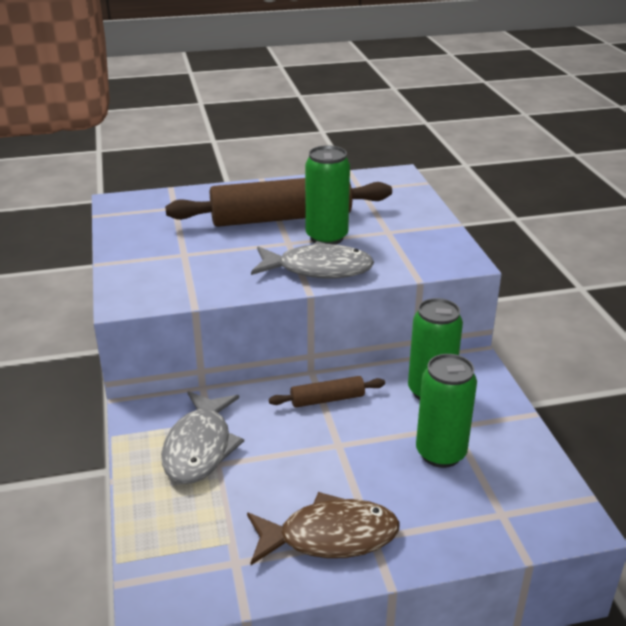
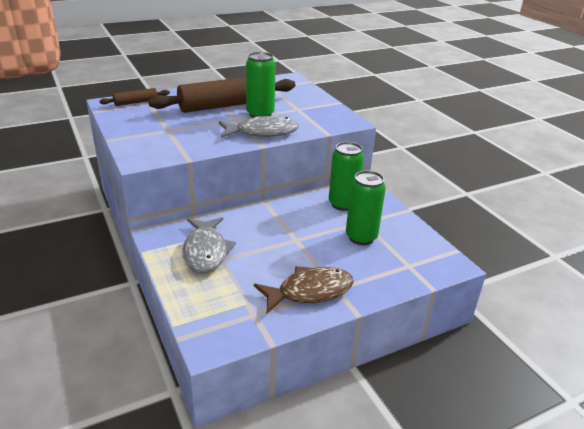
camera: 15 degrees left, 0 degrees up
brown rolling pin [269,376,385,408] -> brown rolling pin moved to [100,88,170,106]

